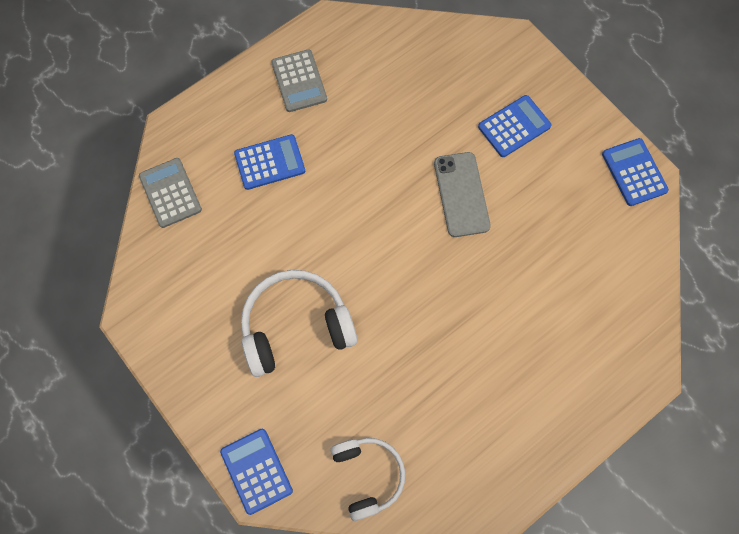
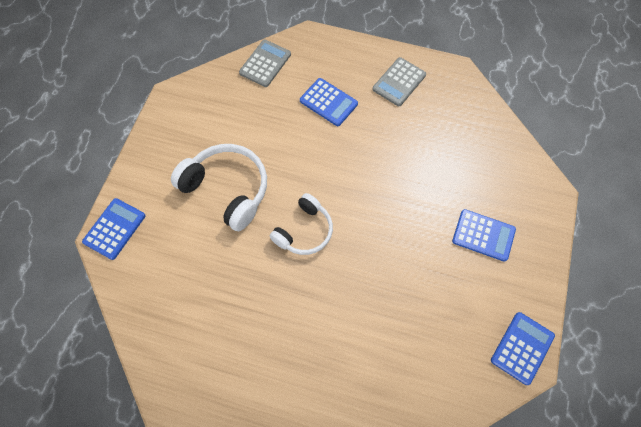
camera: 55 degrees right, 5 degrees down
white headphones [331,438,405,521] -> white headphones moved to [270,193,333,255]
grey phone [434,152,491,237] -> none

